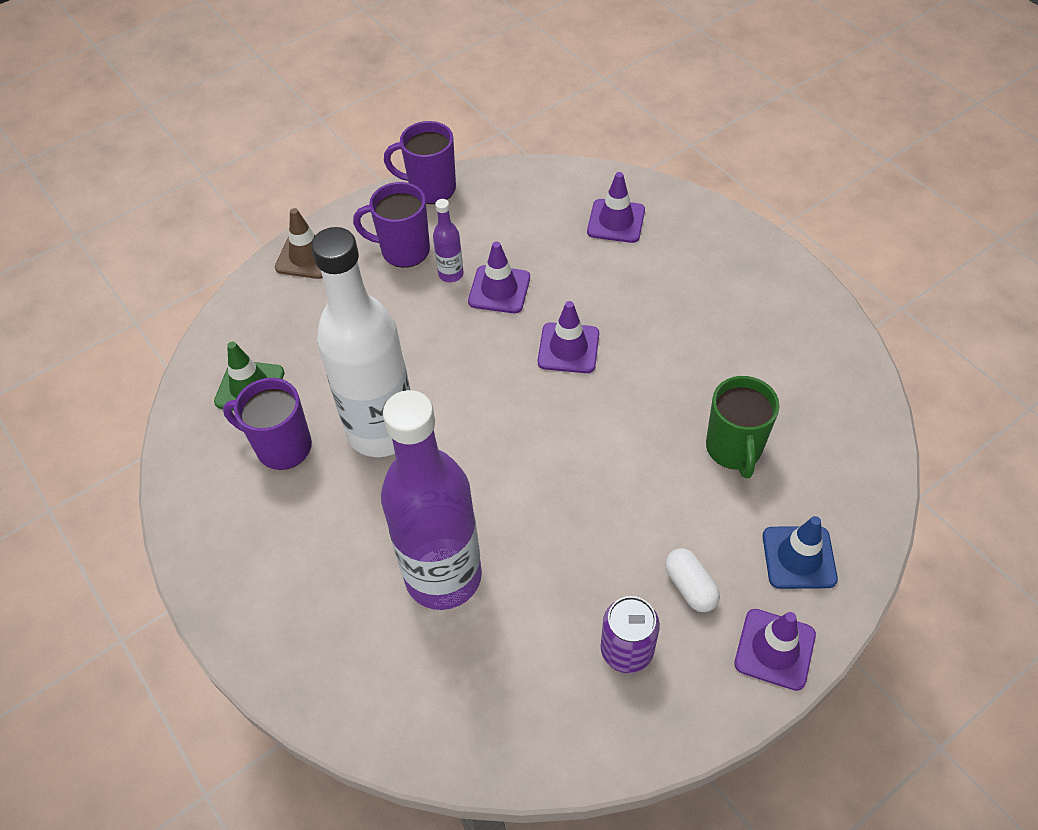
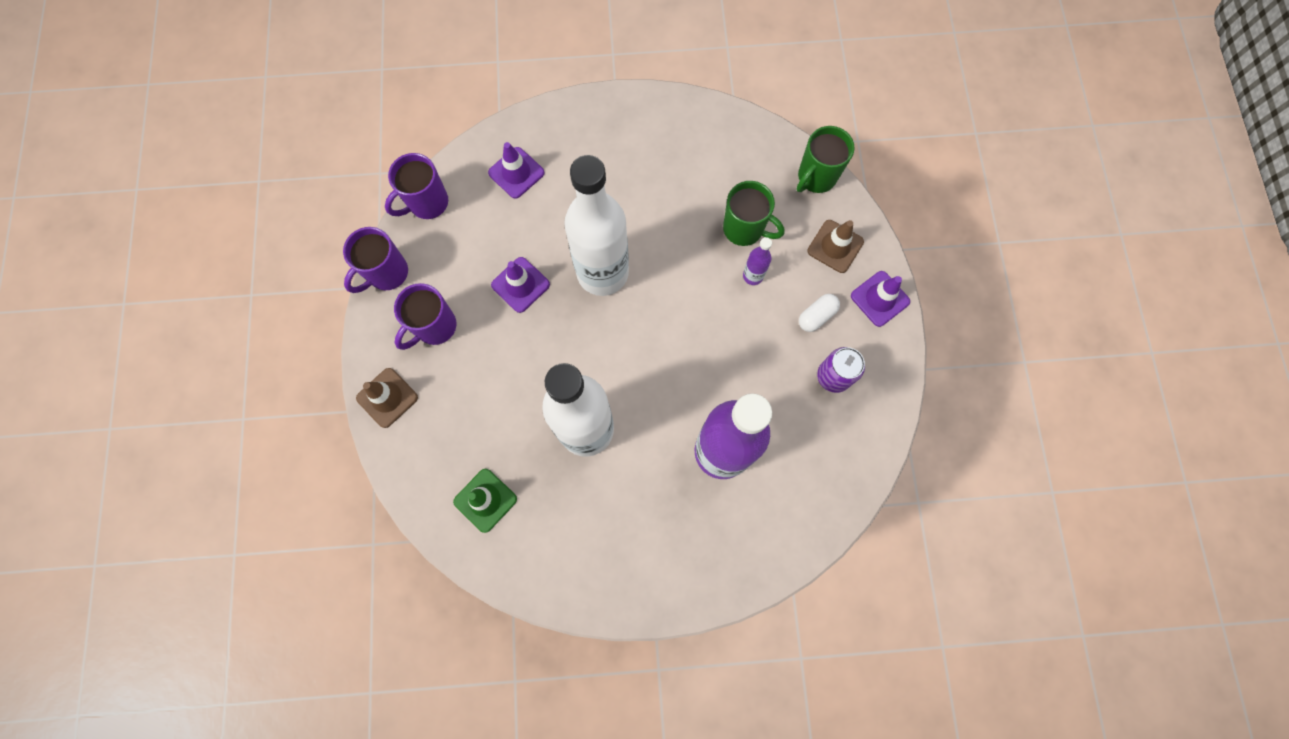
camera: 60 degrees left, 20 degrees up
purple mug [223,378,312,470] -> purple mug moved to [385,153,448,219]
purple bottle [433,199,464,282] -> purple bottle moved to [743,237,772,285]
purple traffic cone [538,301,599,373] -> white bottle [564,155,629,296]
white capsule [665,548,720,612] -> white capsule turned 45 degrees counterclockwise [799,294,840,332]
blue traffic cone [763,516,838,589] -> brown traffic cone [807,220,864,273]
none -> green mug [797,126,855,193]

